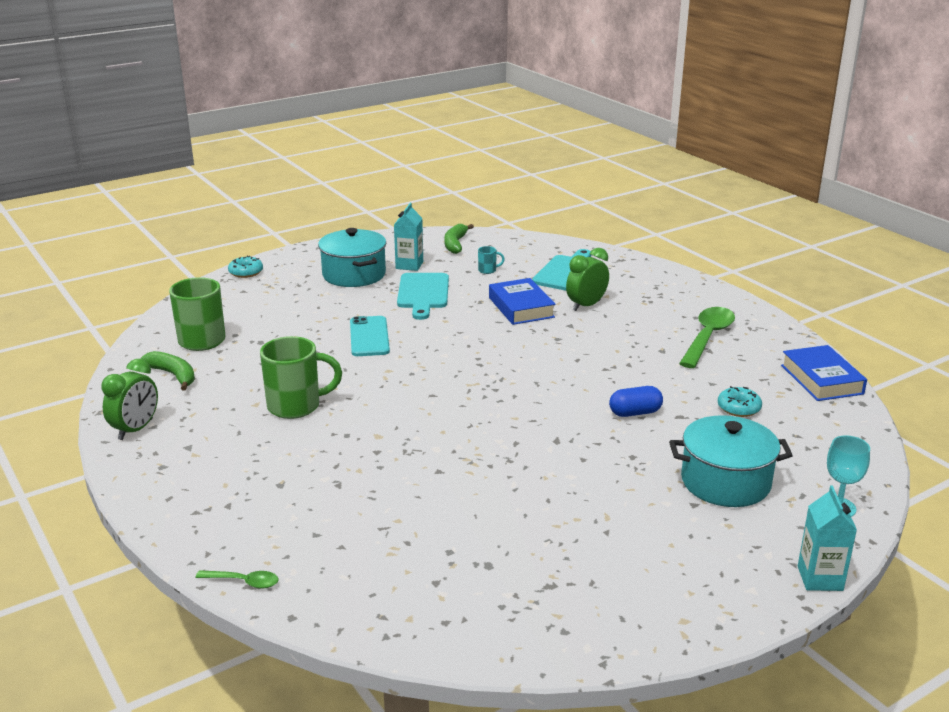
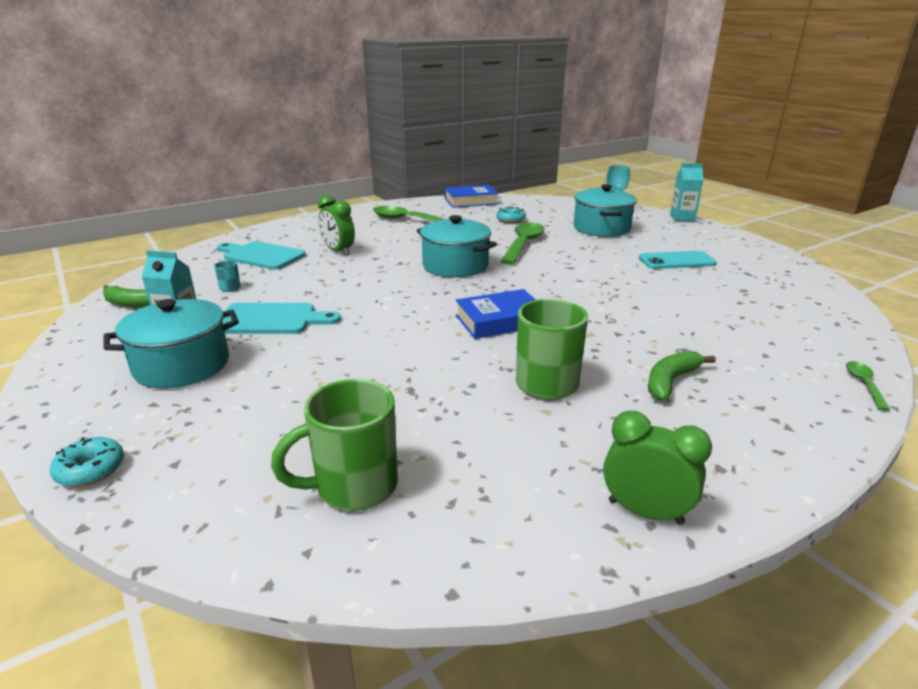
camera: 90 degrees left, 0 degrees up
green banana [141,351,195,391] -> green banana moved to [648,350,716,400]
turquoise phone [350,316,390,356] -> turquoise phone moved to [639,251,717,269]
blue book [489,278,555,325] -> blue book moved to [455,289,536,339]
blue capsule [609,386,663,417] -> green spoon [500,223,545,265]
none -> turquoise pot [416,215,497,277]

